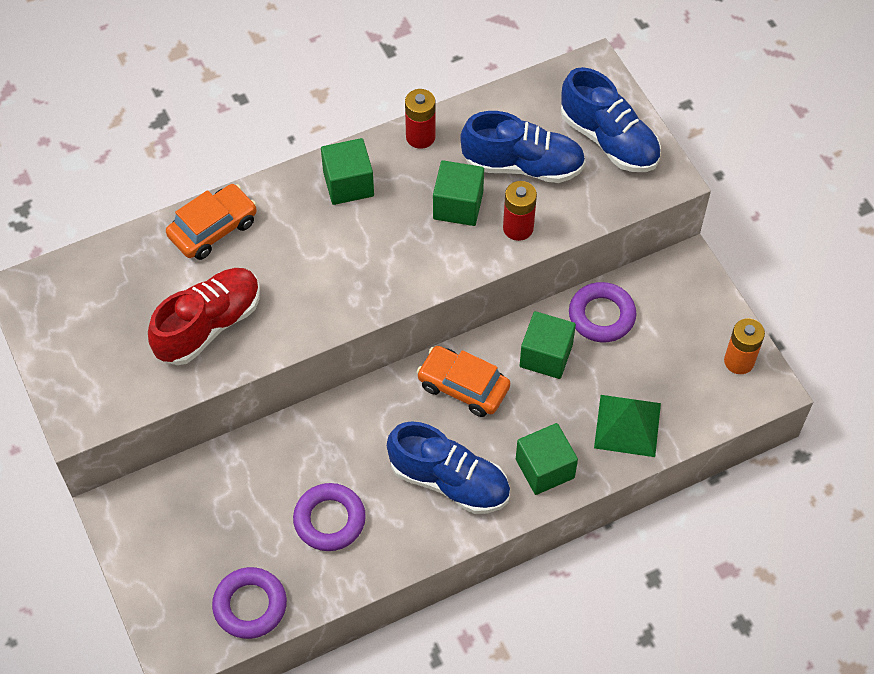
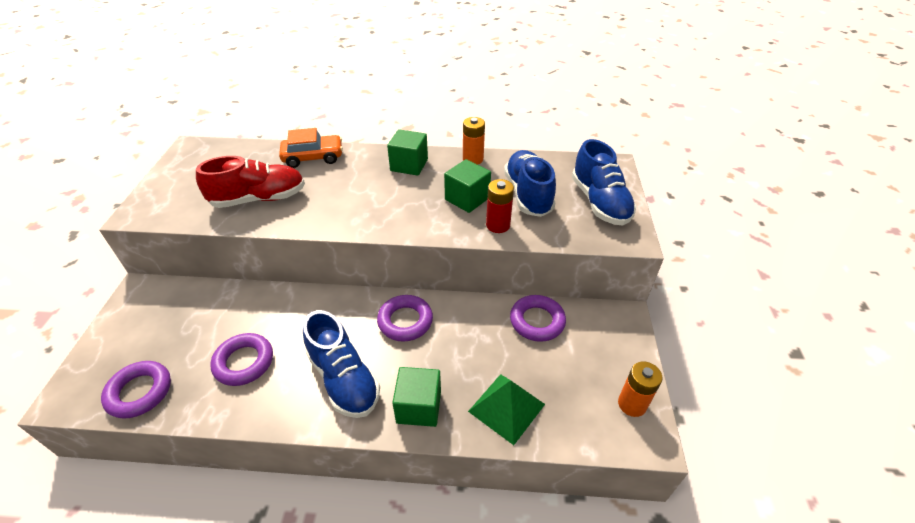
camera: 30 degrees right, 15 degrees down
red battery [405,89,436,149] -> orange battery [463,117,485,165]
orange car [417,346,510,417] -> purple ring [377,295,433,342]
blue shoe [460,111,586,183] -> blue shoe turned 135 degrees counterclockwise [504,150,556,217]
green cube [520,311,576,379] -> none

